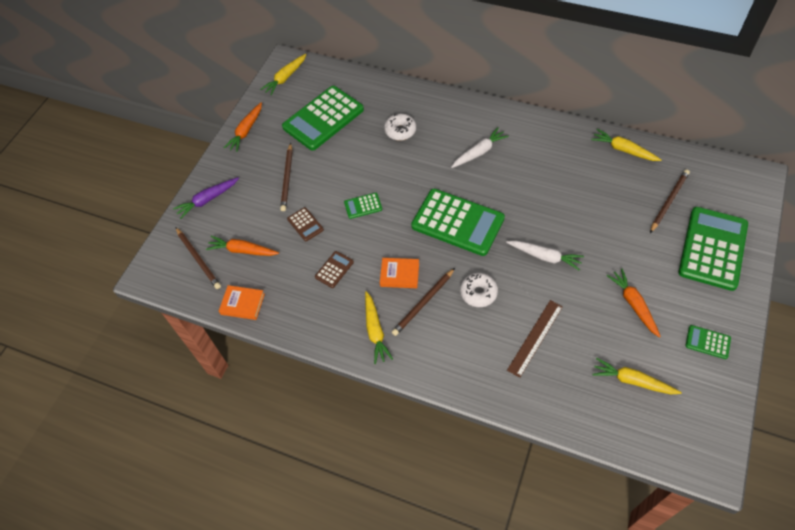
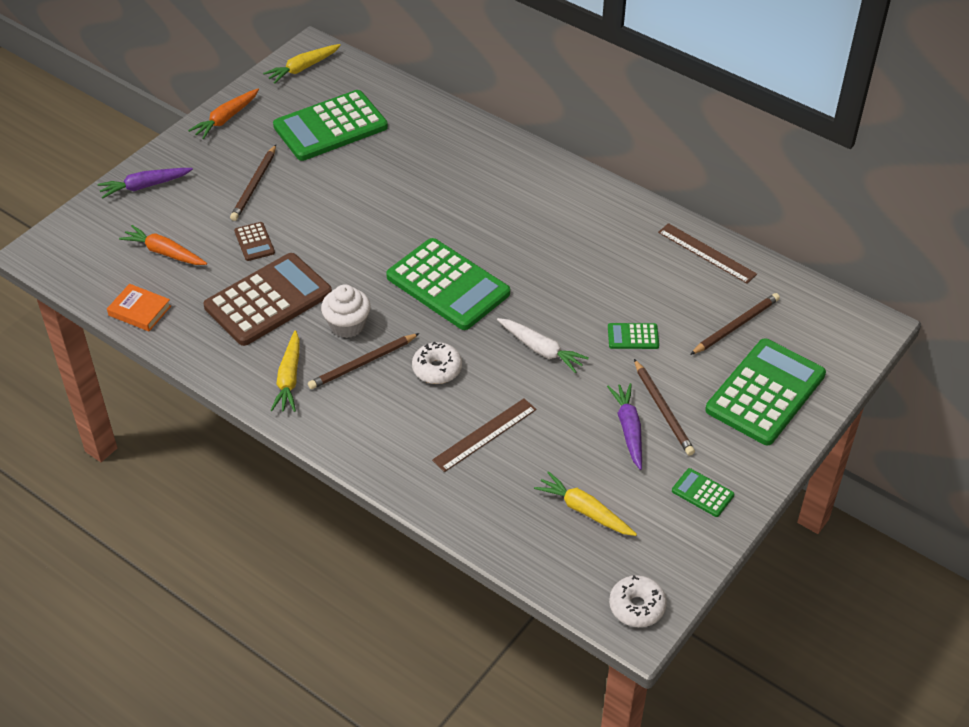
camera: 10 degrees right, 10 degrees down
brown pencil [176,228,221,289] -> brown pencil moved to [634,359,695,456]
brown calculator [315,251,354,288] -> brown calculator [204,253,332,346], size x2.29
green calculator [344,193,382,219] -> green calculator moved to [608,323,659,349]
orange book [380,258,419,288] -> white cupcake [321,284,370,338]
white donut [384,114,416,141] -> white donut moved to [609,575,667,627]
white carrot [451,127,509,168] -> none
yellow carrot [591,129,661,161] -> brown ruler [658,223,757,284]
orange carrot [607,268,661,338] -> purple carrot [607,383,642,470]

